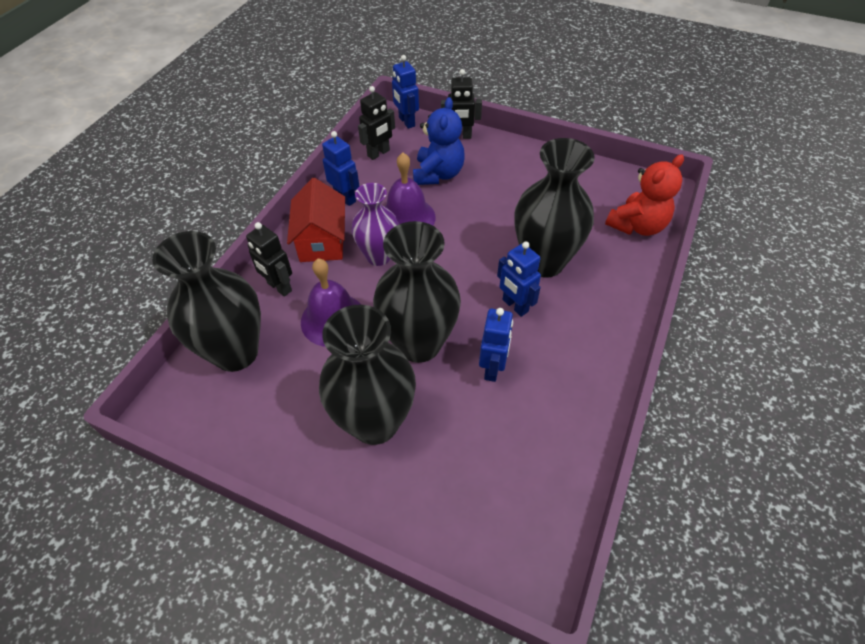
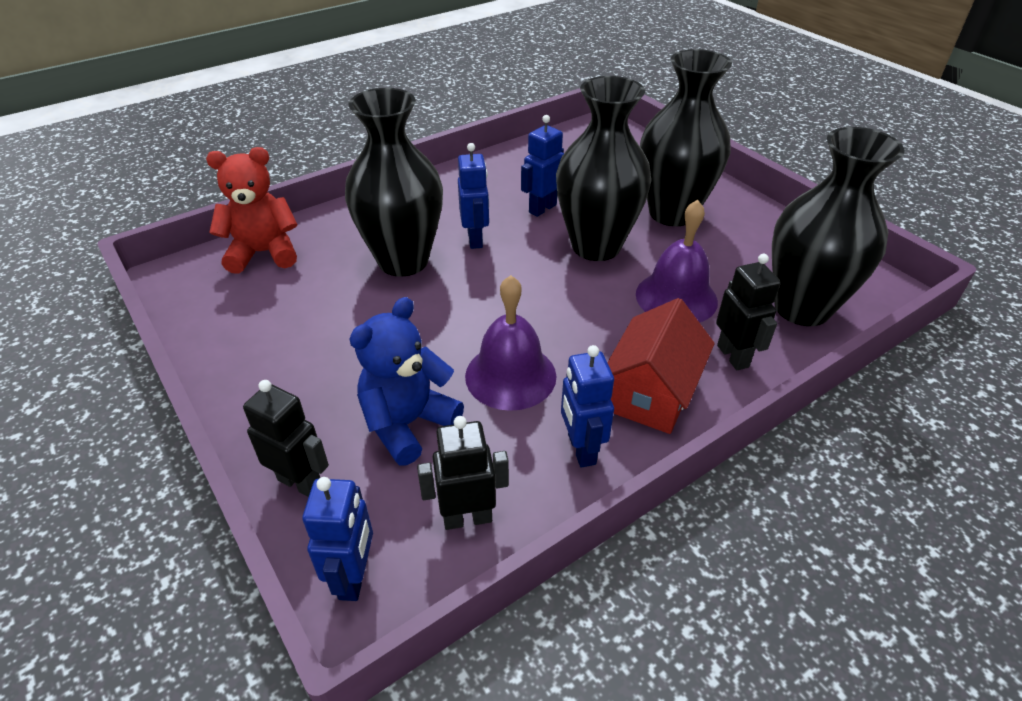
camera: 150 degrees left, 10 degrees down
purple vase [351,183,399,266] -> none

